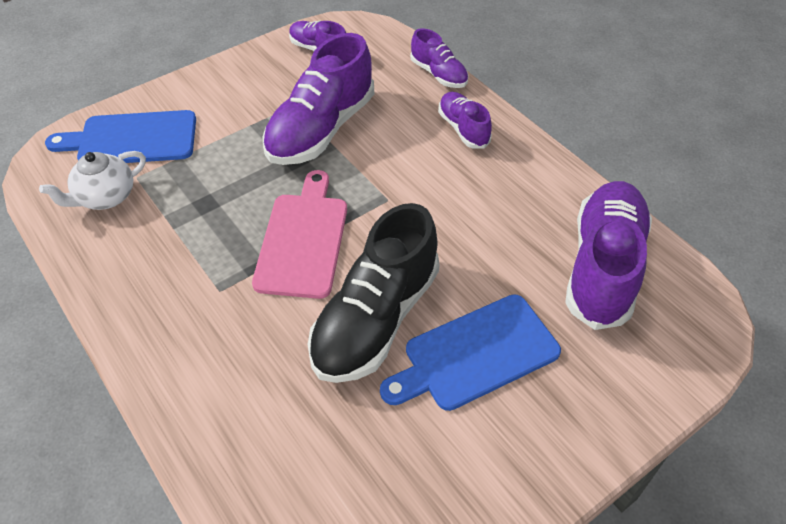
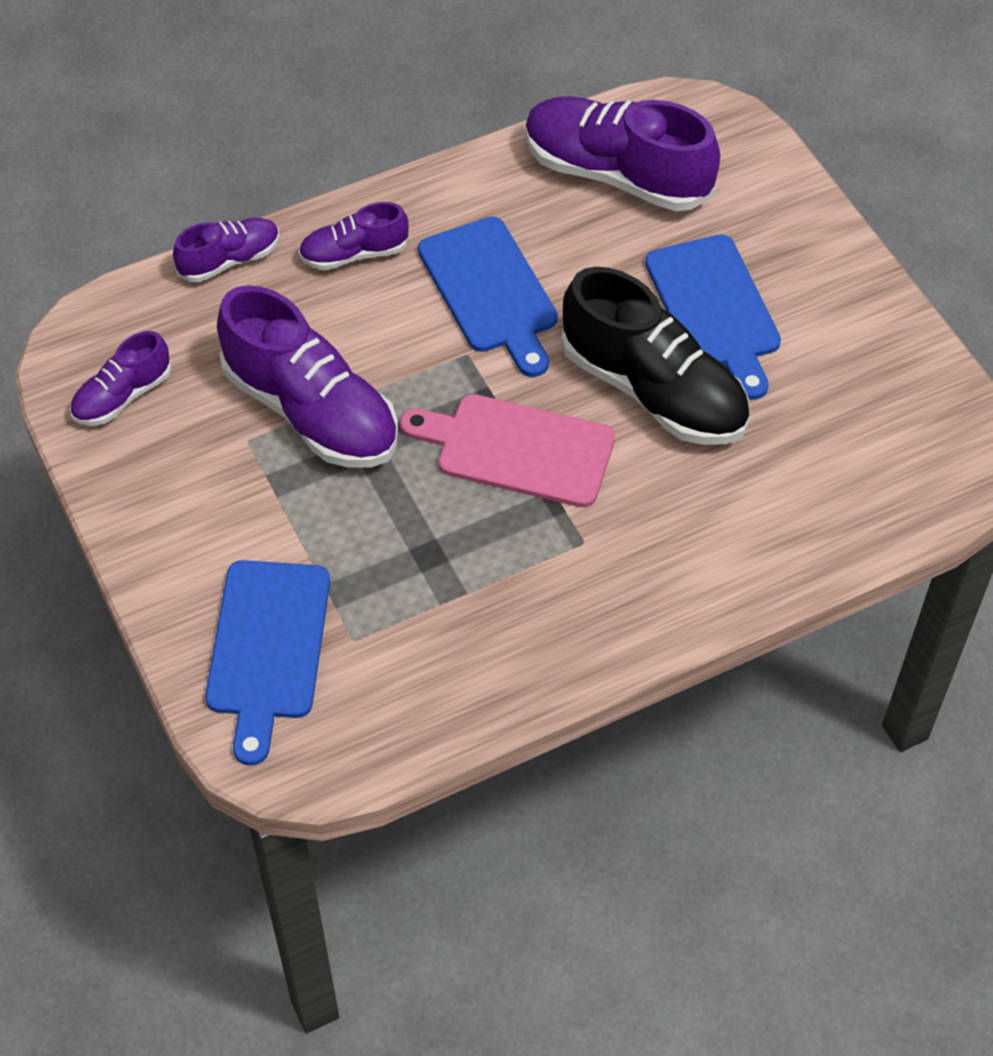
camera: 80 degrees left, 5 degrees up
white teapot [39,151,146,210] -> none
none -> blue cutting board [418,217,558,377]

